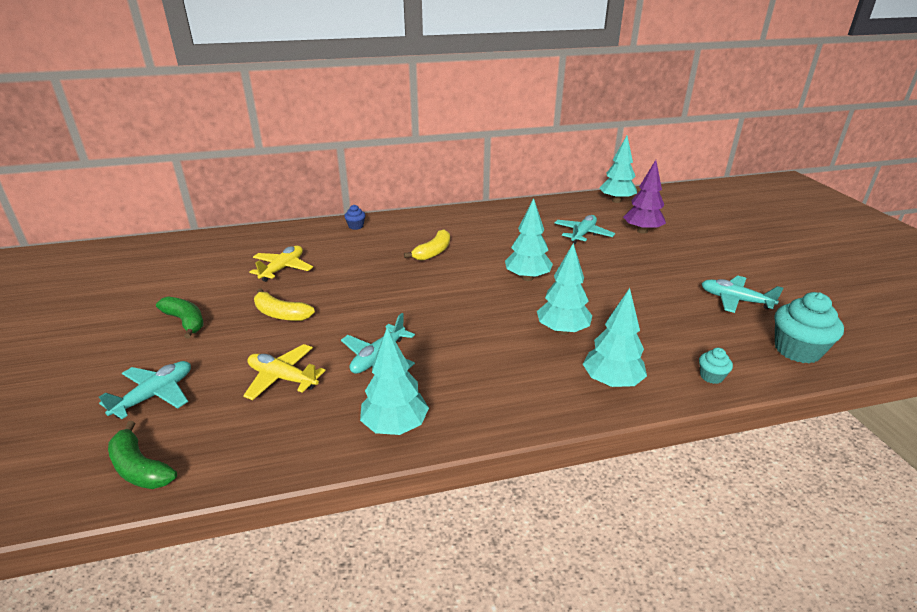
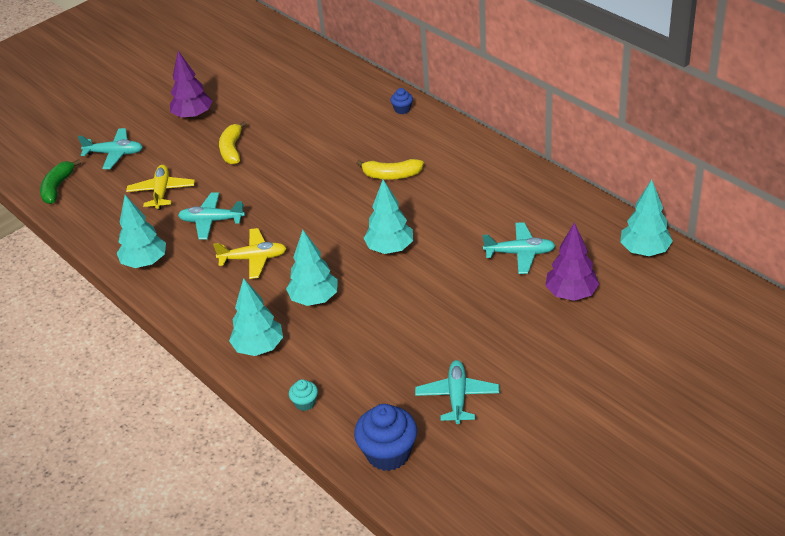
camera: 65 degrees right, 10 degrees up
green banana [156,296,204,339] -> purple tree [170,51,212,119]
yellow plane [250,246,313,282] -> yellow plane moved to [213,228,287,279]
turquoise cupcake [775,292,844,363] -> blue cupcake [354,404,417,471]

